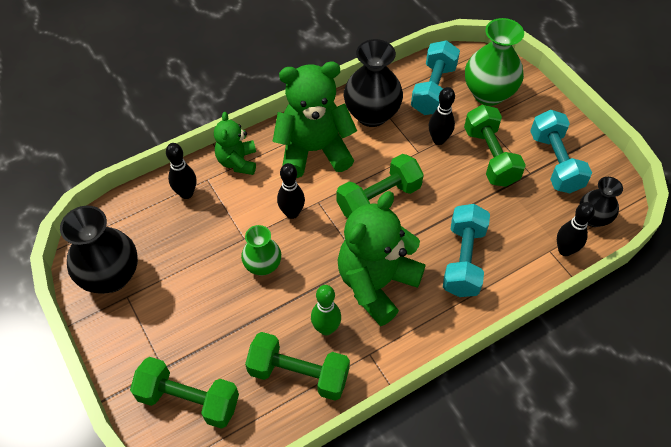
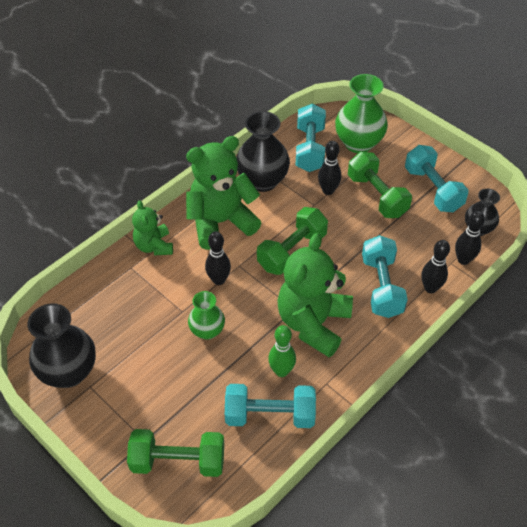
camera: 15 degrees left, 5 degrees down
black bowling pin [166,143,196,199] -> black bowling pin moved to [421,240,450,293]
green dumbbell [245,332,350,401] -> turquoise dumbbell [225,384,316,428]

